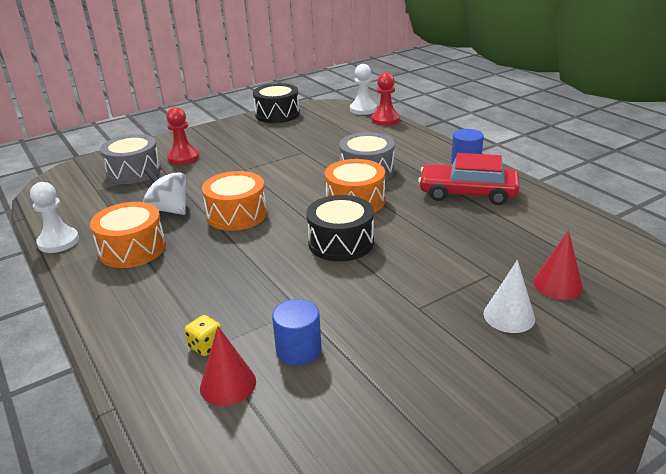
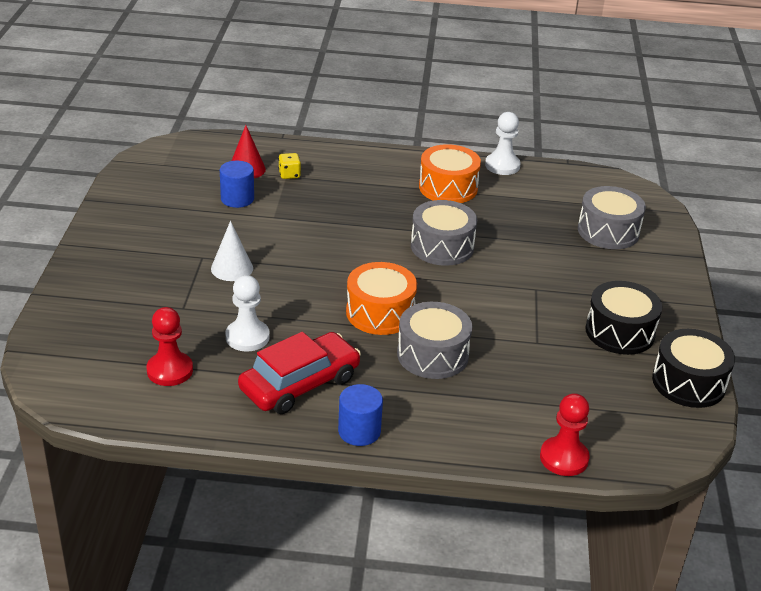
camera: 125 degrees right, 5 degrees up
white spinning top [143,168,187,215] -> none
red pawn [166,107,199,165] -> red pawn moved to [146,307,193,386]
orange drum [202,171,267,231] -> grey drum [411,200,477,266]
black drum [306,195,374,262] -> black drum moved to [585,281,662,355]
white pawn [350,64,377,115] -> white pawn moved to [226,275,270,351]
white cone [483,260,535,333] -> white cone moved to [211,221,253,281]
red cone [533,230,583,300] -> none

